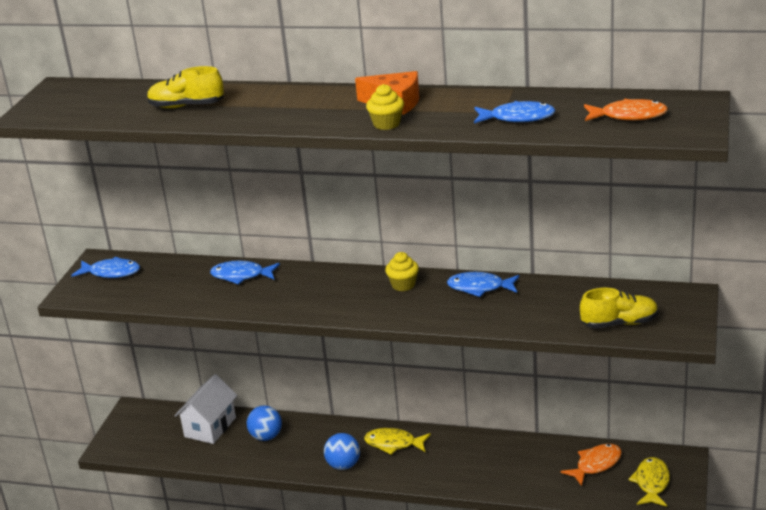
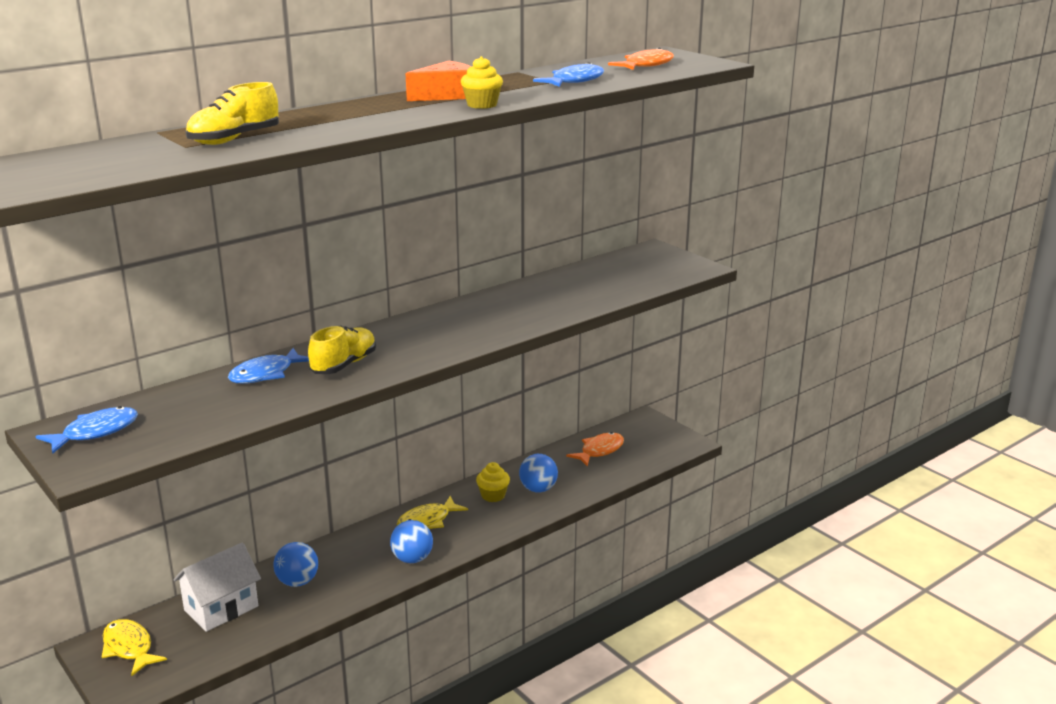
camera: 55 degrees left, 5 degrees down
white house [174,374,238,444] -> white house turned 75 degrees clockwise [173,542,261,632]
yellow cupcake [385,252,419,291] -> yellow cupcake moved to [476,462,510,502]
blue fish [447,272,520,297] -> none
orange fish [561,443,622,486] -> orange fish turned 45 degrees clockwise [566,432,624,466]
yellow shoe [580,288,658,329] -> yellow shoe moved to [308,326,376,374]
yellow fish [628,457,670,507] -> yellow fish moved to [102,619,167,676]
none -> blue ball [519,454,558,493]

